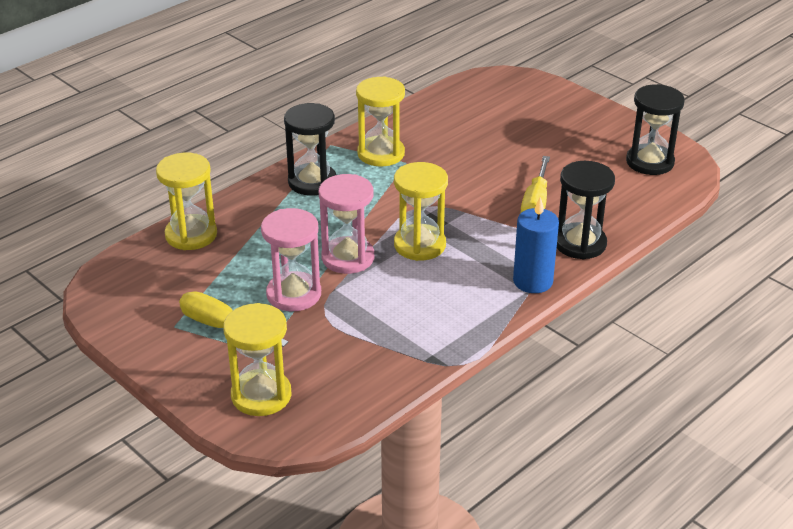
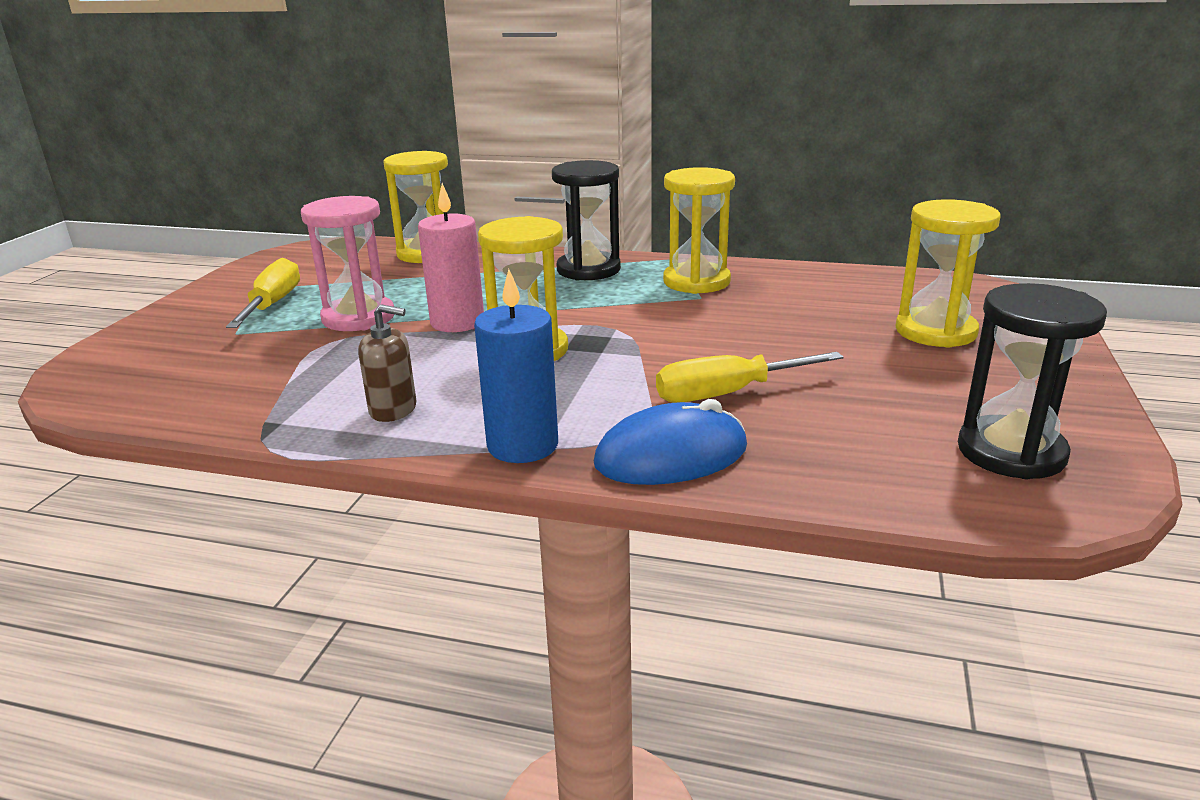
camera: 60 degrees right, 10 degrees down
yellow hourglass [223,303,292,416] -> yellow hourglass moved to [895,199,1001,348]
pink hourglass [319,174,374,274] -> pink candle [418,183,484,332]
black hourglass [557,161,615,259] -> blue mouse [594,399,747,485]
none -> brown soap dispenser [358,304,416,422]

